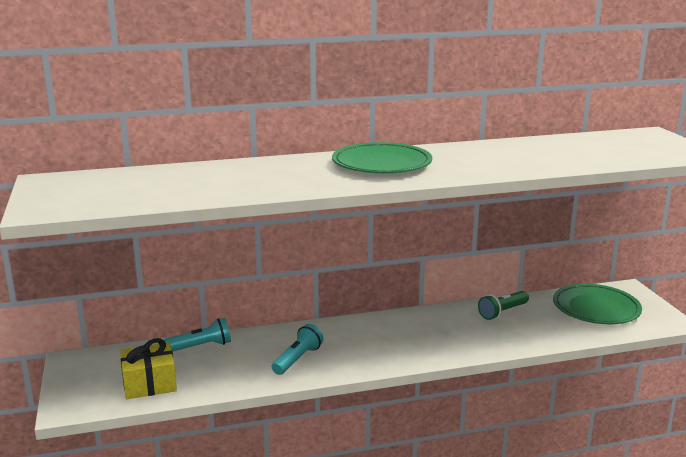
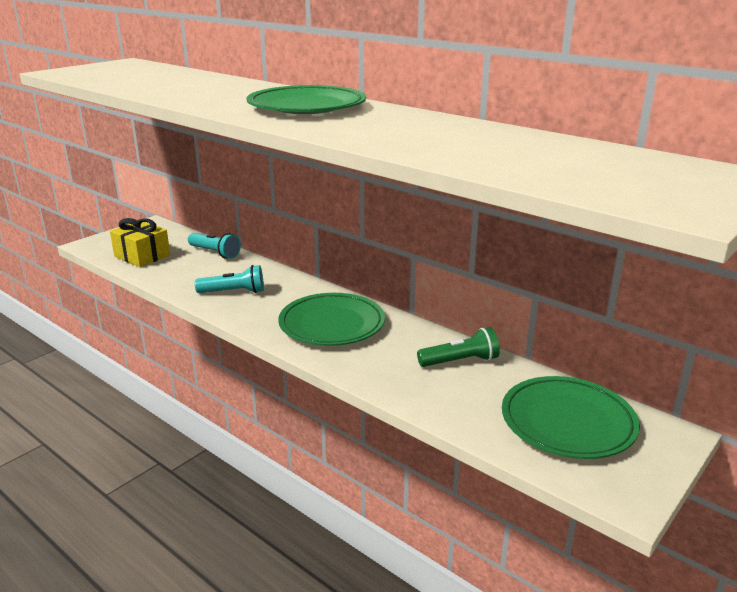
camera: 55 degrees right, 5 degrees up
green flashlight [478,291,529,320] -> green flashlight turned 150 degrees clockwise [417,327,500,367]
none -> green plate [278,293,385,346]

